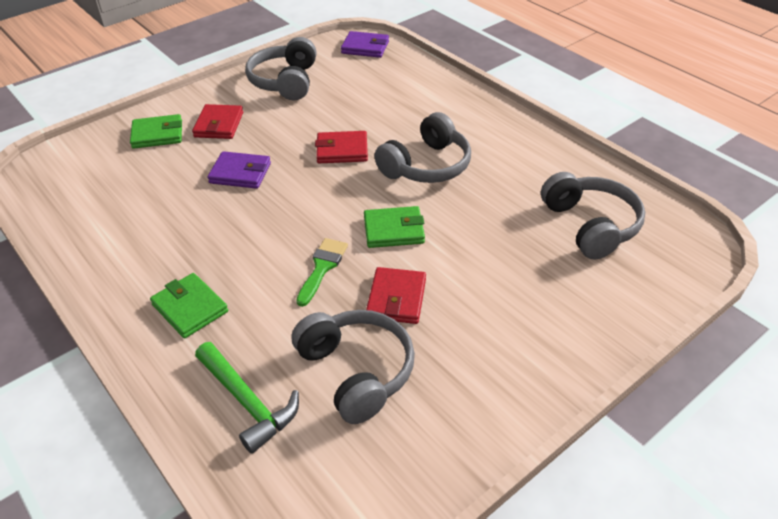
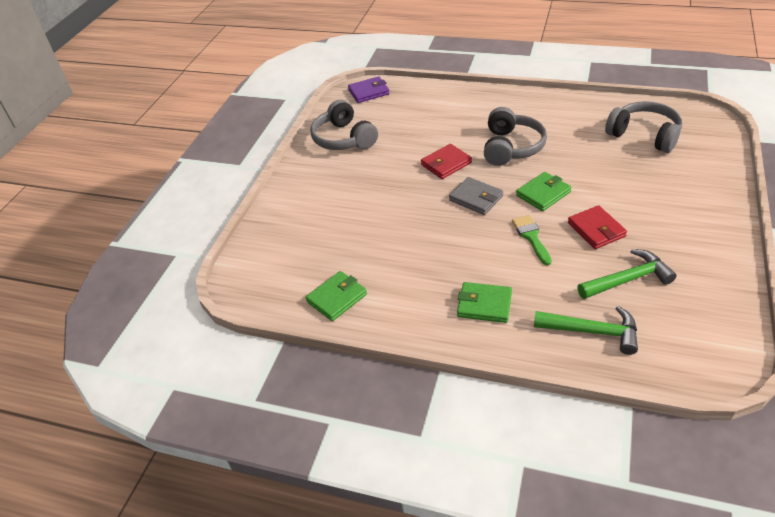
camera: 30 degrees left, 0 degrees up
green wallet [130,114,182,149] -> green wallet moved to [306,271,367,321]
red wallet [192,104,243,139] -> none
purple wallet [208,151,271,189] -> none
grey headphones [292,310,415,424] -> green hammer [577,249,677,299]
none -> grey wallet [449,177,503,215]

